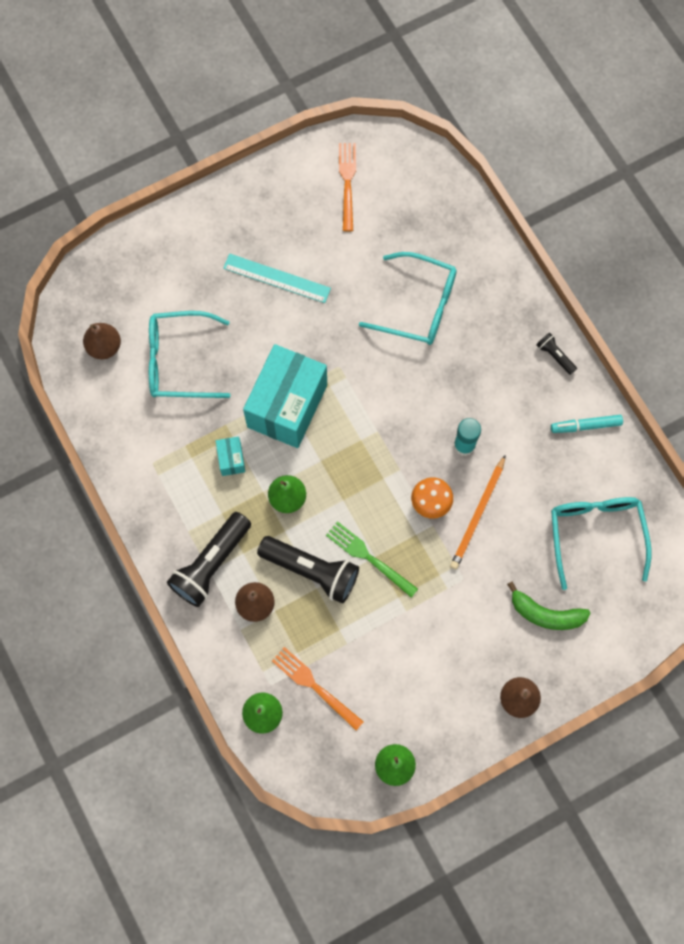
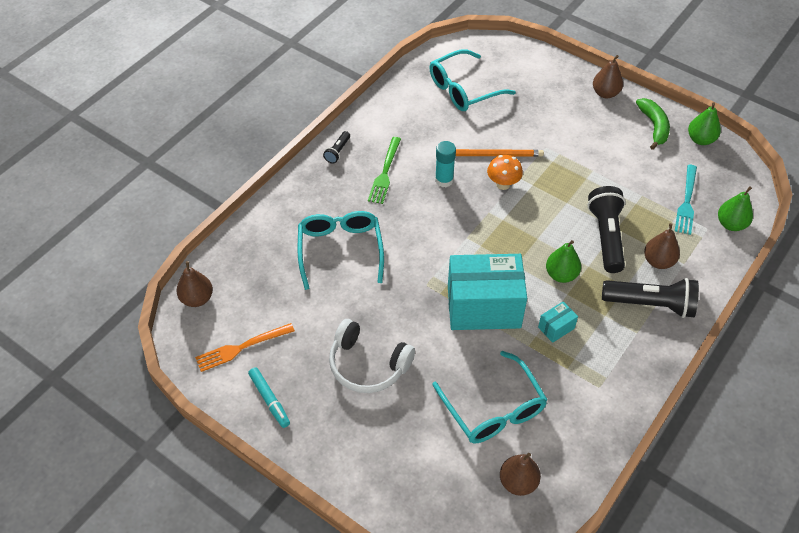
camera: 115 degrees left, 20 degrees down
turquoise ruler [223,254,331,303] -> white headphones [329,319,415,393]
orange fork [272,647,364,730] -> turquoise fork [675,165,697,235]
green fork [326,521,418,598] -> green fork moved to [368,137,401,204]
green banana [507,581,590,630] -> green banana moved to [636,98,670,150]
turquoise marker [551,415,623,433] -> turquoise marker moved to [248,367,290,428]
none -> brown pear [176,261,213,307]

